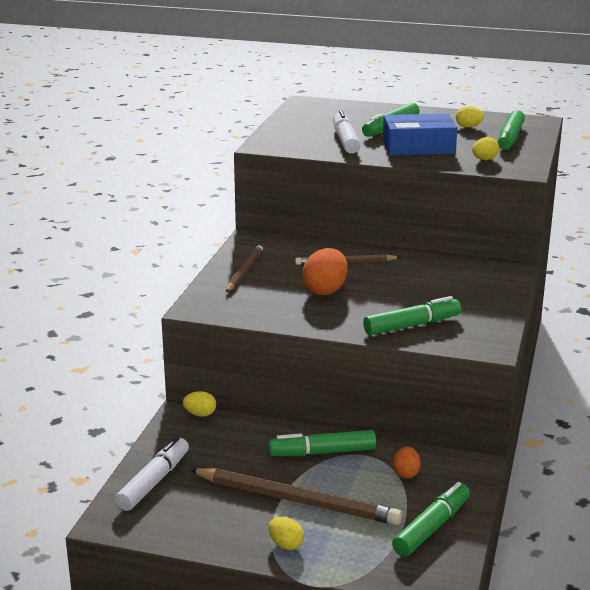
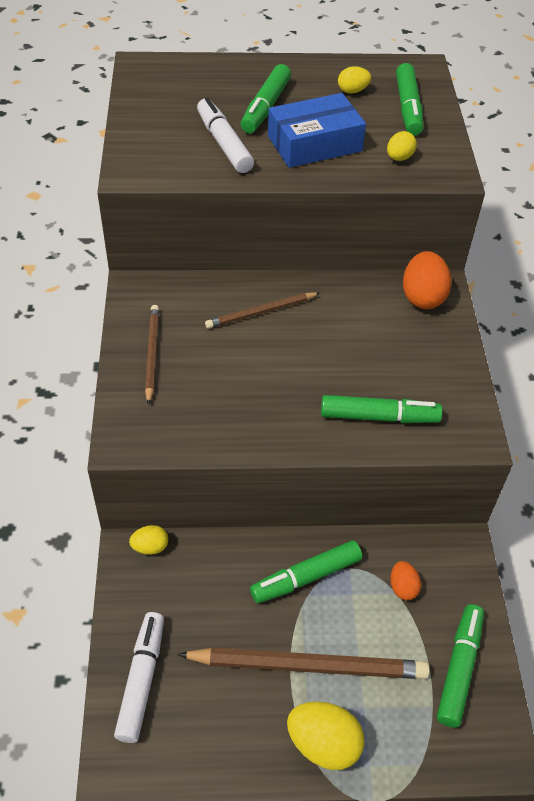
camera: 20 degrees left, 25 degrees up
yellow egg [268,517,304,550] -> yellow egg [287,702,364,770], size x1.78
orange egg [302,248,348,295] -> orange egg moved to [403,251,451,309]
green marker [363,296,461,335] -> green marker turned 45 degrees clockwise [321,395,442,423]

